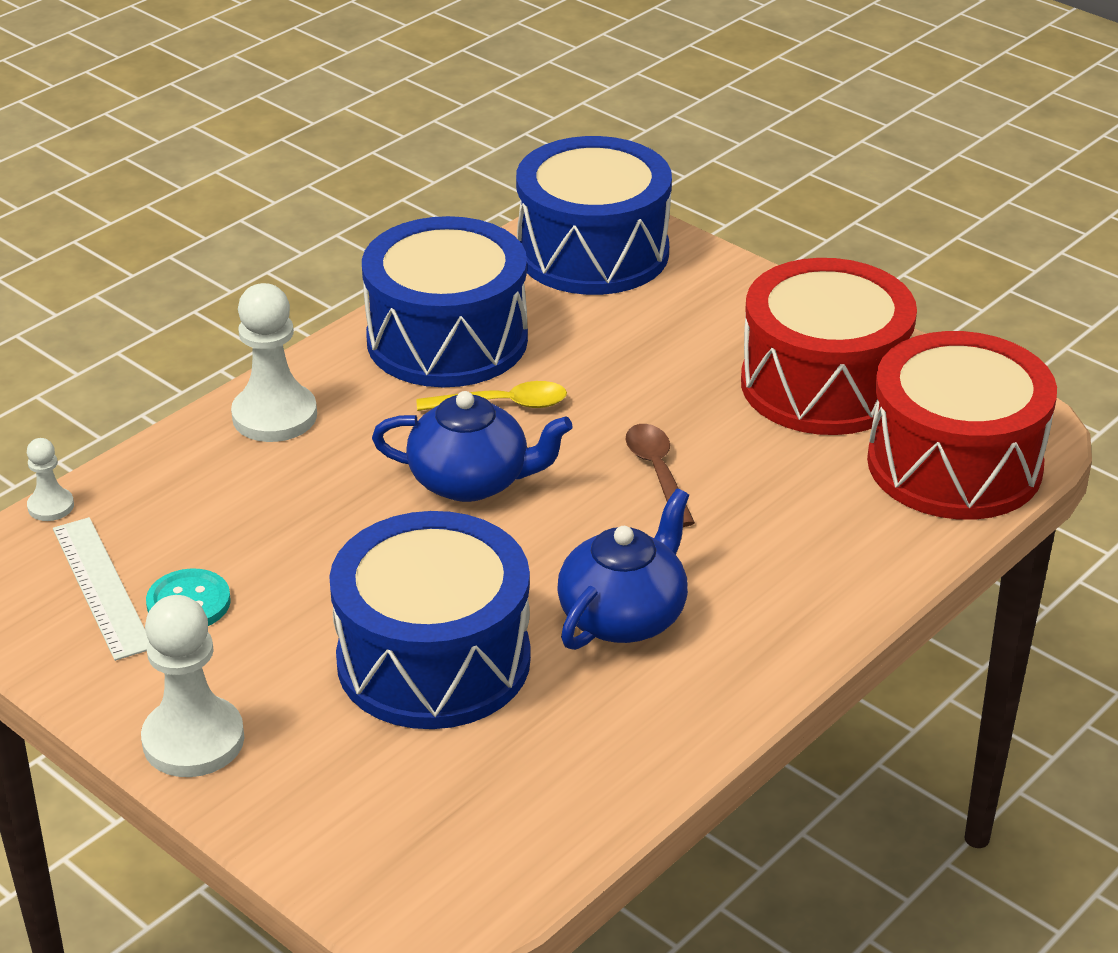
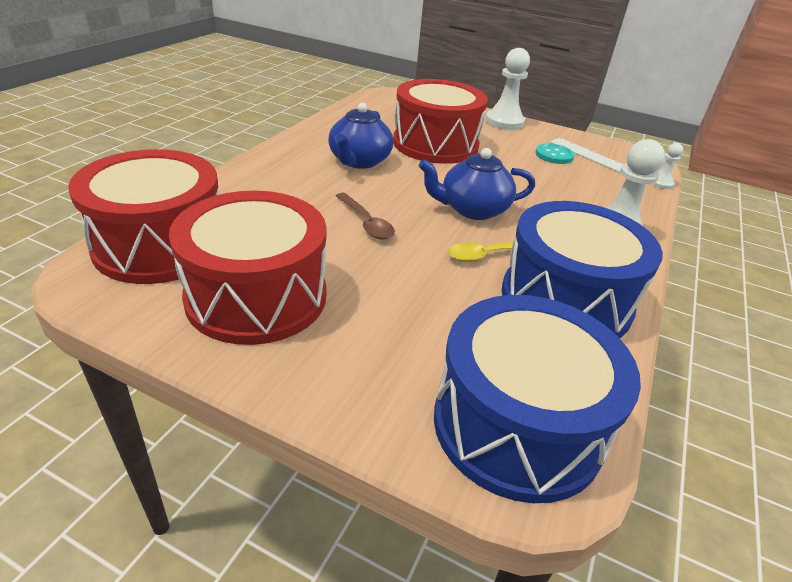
camera: 160 degrees right, 0 degrees up
blue drum [329,511,531,729] -> red drum [393,79,488,164]

